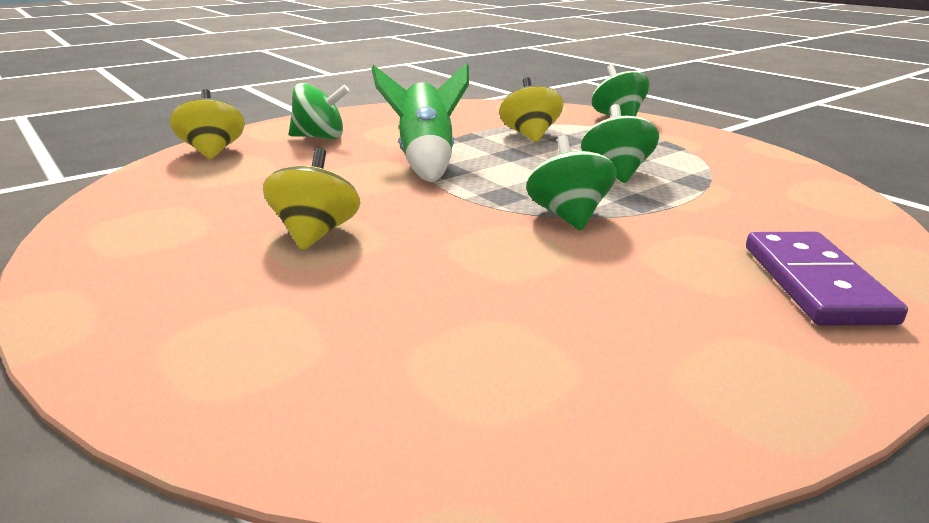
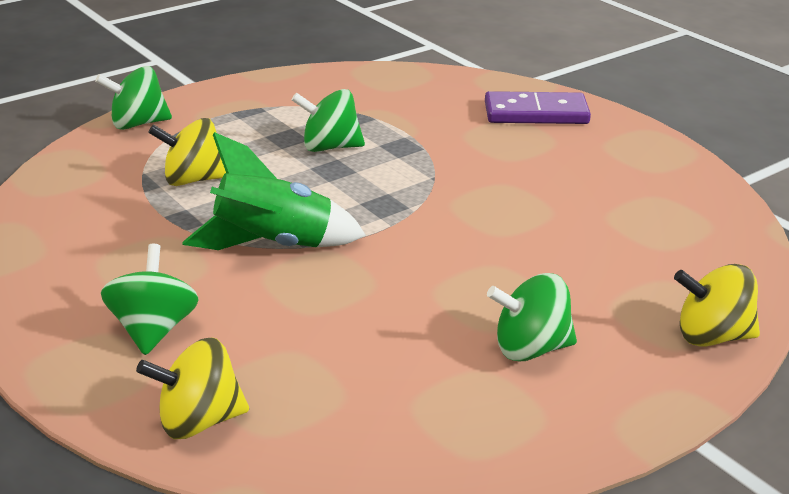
camera: 90 degrees left, 5 degrees up
yellow spinning top [263,148,360,251] -> yellow spinning top moved to [674,264,760,347]
green spinning top [526,135,616,231] -> green spinning top moved to [487,273,577,361]

